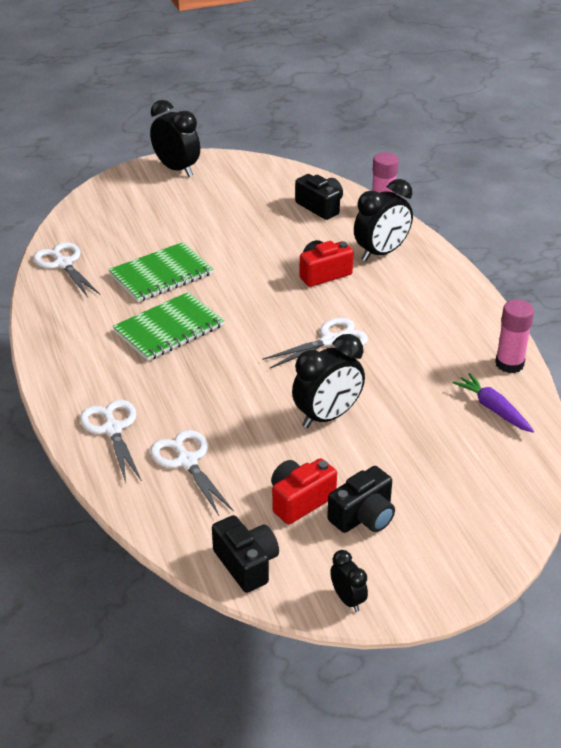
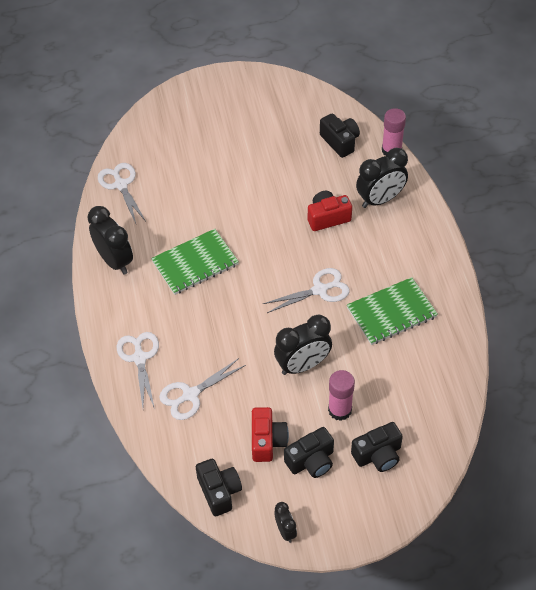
camera: 10 degrees right, 15 degrees up
green notebook [108,242,213,302] -> green notebook moved to [347,277,438,345]
black clock [150,100,200,177] -> black clock moved to [87,206,133,275]
white scissors [150,430,234,516] -> white scissors turned 105 degrees counterclockwise [159,358,246,420]
red camera [271,458,337,524] -> red camera turned 120 degrees clockwise [252,407,289,462]
purple carrot [453,373,534,433] -> none
pink glue stick [495,300,534,373] -> pink glue stick moved to [328,370,355,421]
none -> black camera [351,422,403,472]

